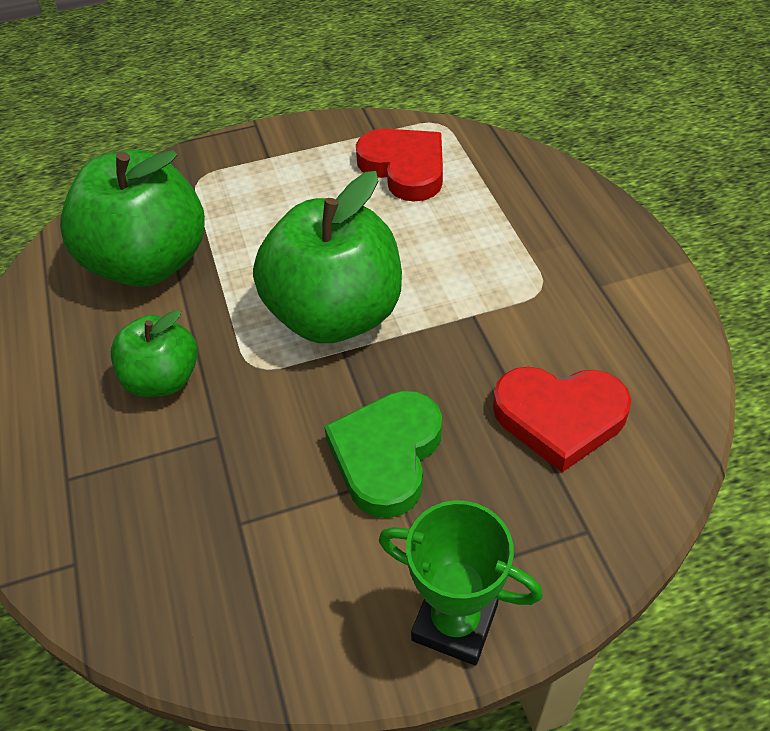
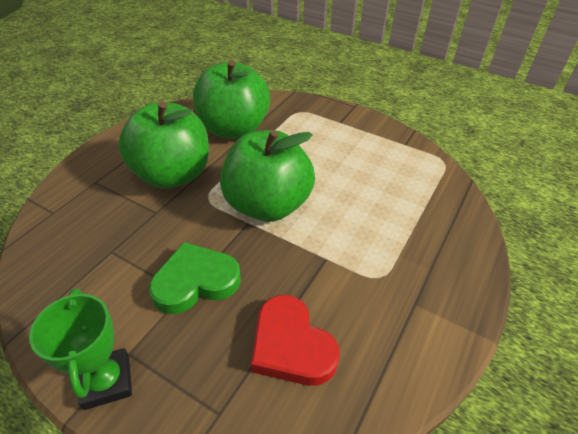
camera: 45 degrees right, 5 degrees down
green apple [111,310,198,397] -> green apple [118,101,209,188], size x1.80
red heart [356,129,443,202] -> none

